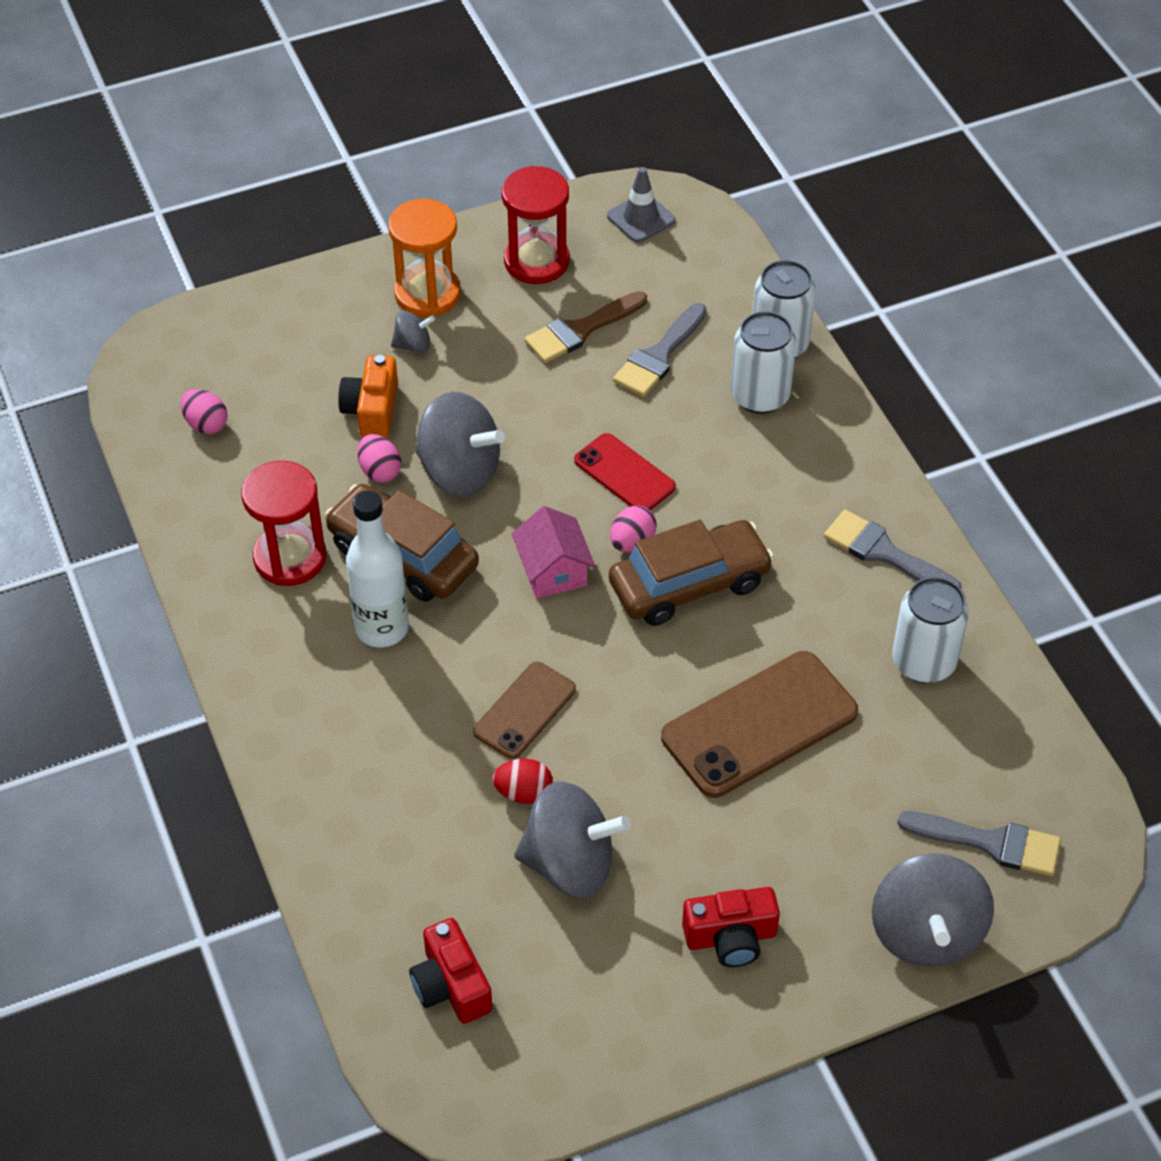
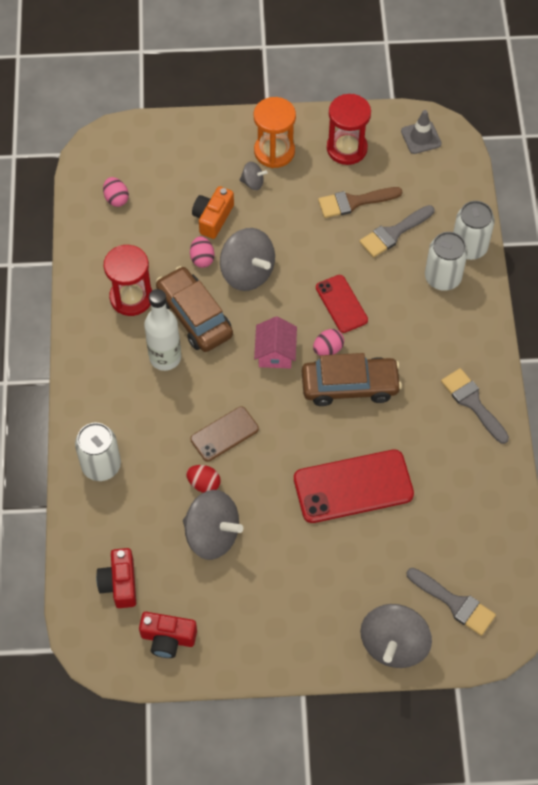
camera: 20 degrees right, 10 degrees up
brown phone [661,651,858,798] -> red phone [294,450,414,523]
red camera [682,887,780,967] -> red camera moved to [139,612,197,658]
white can [892,577,969,683] -> white can moved to [75,423,121,481]

